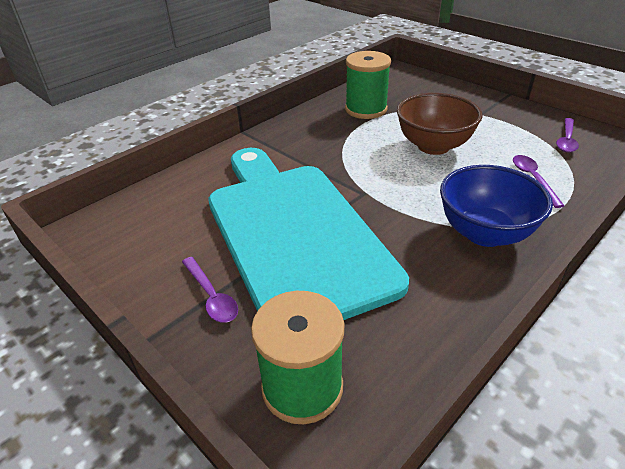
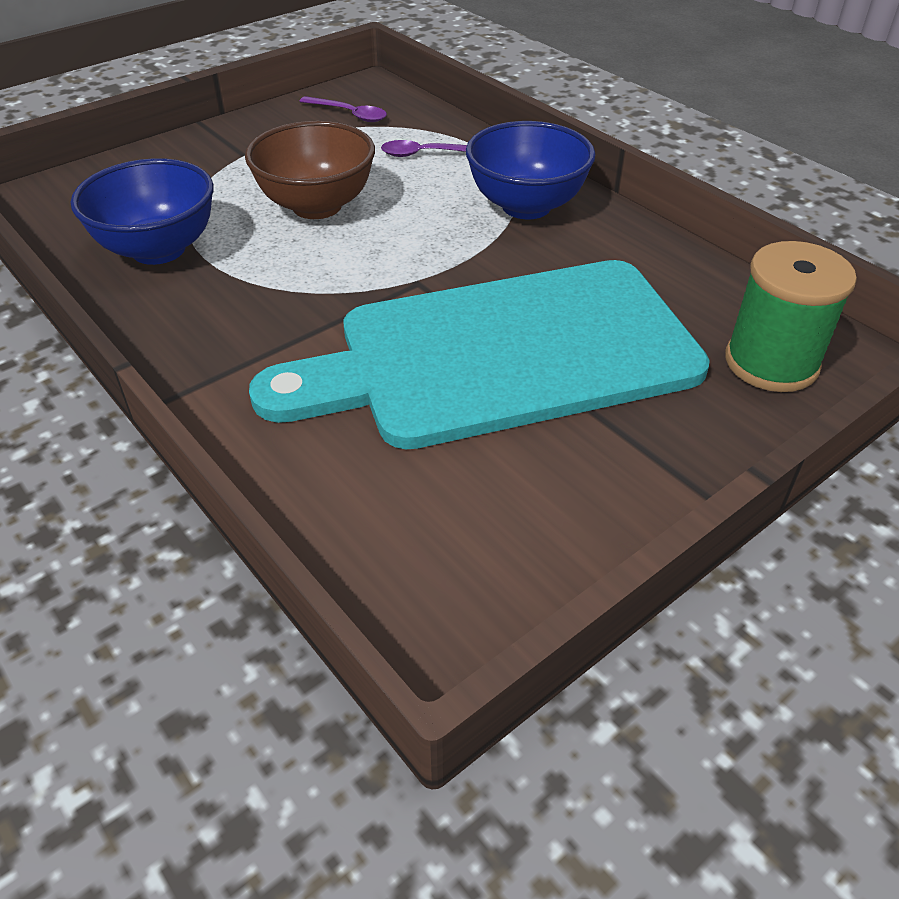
camera: 85 degrees left, 5 degrees up
purple spoon [182,257,238,323] -> none
green spool [345,51,391,119] -> blue bowl [71,158,214,265]

